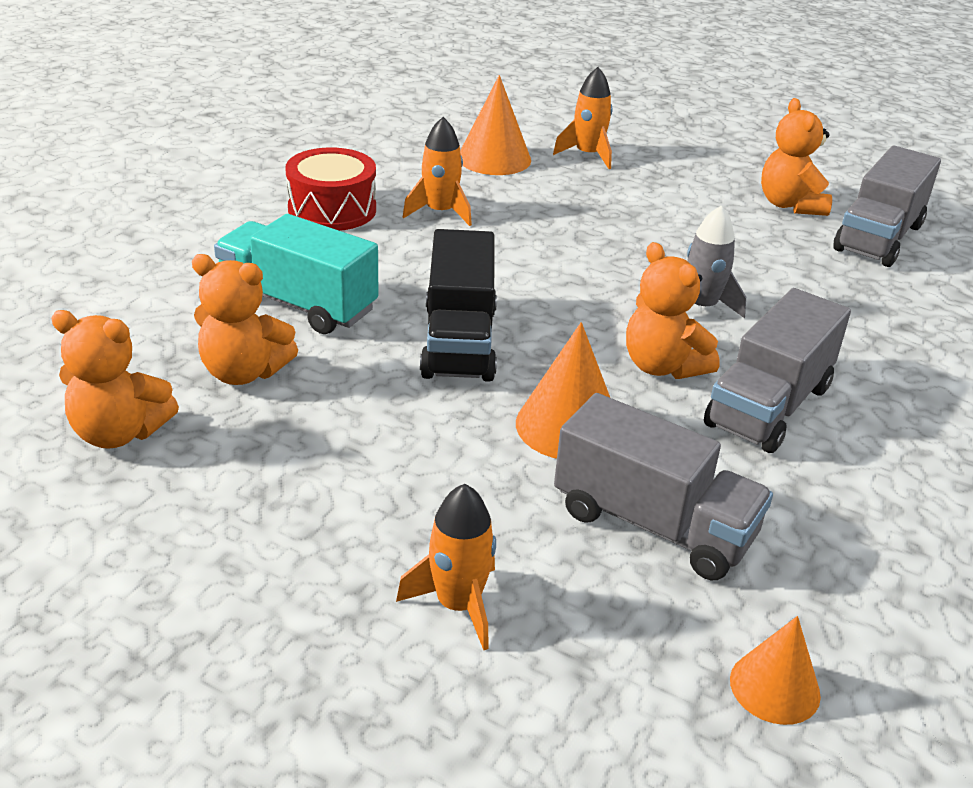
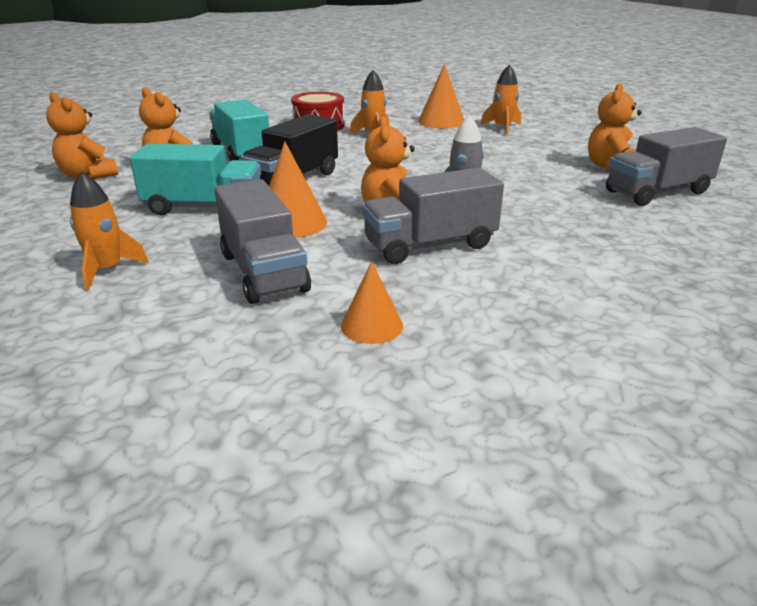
camera: 35 degrees right, 5 degrees down
orange cone [730,616,821,725] -> orange cone moved to [341,261,403,344]
none -> turquoise truck [130,143,261,215]

